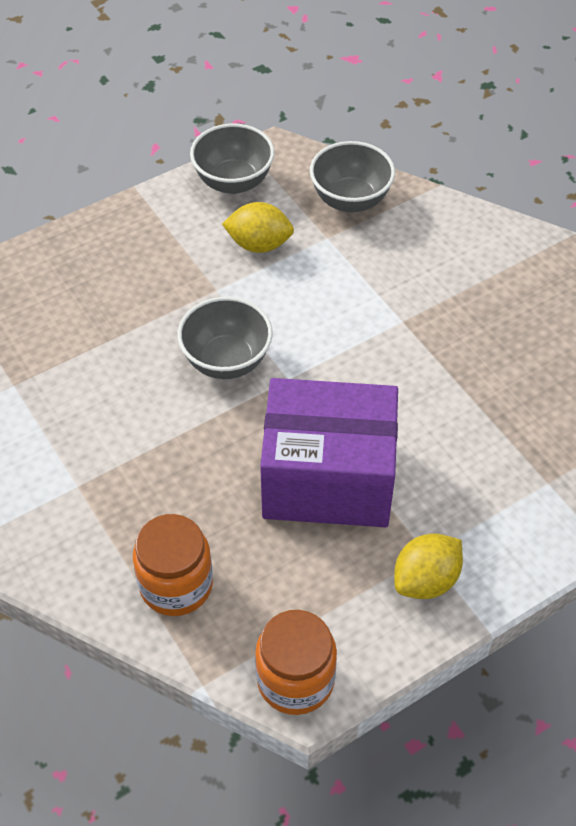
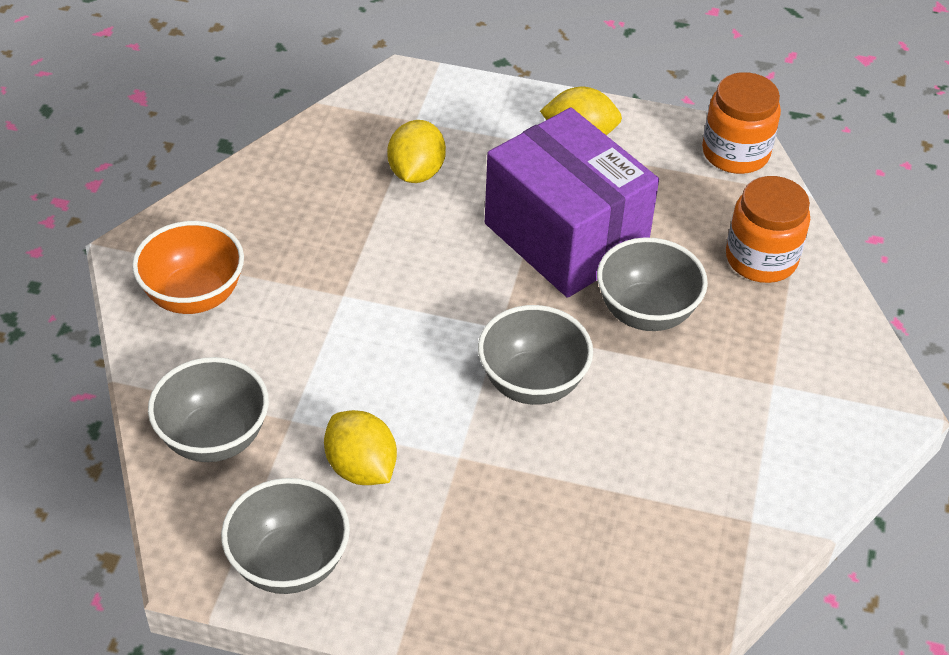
camera: 135 degrees left, 5 degrees down
none -> orange bowl [132,221,244,314]
none -> yellow lemon [387,120,446,183]
none -> grey bowl [597,237,708,331]

